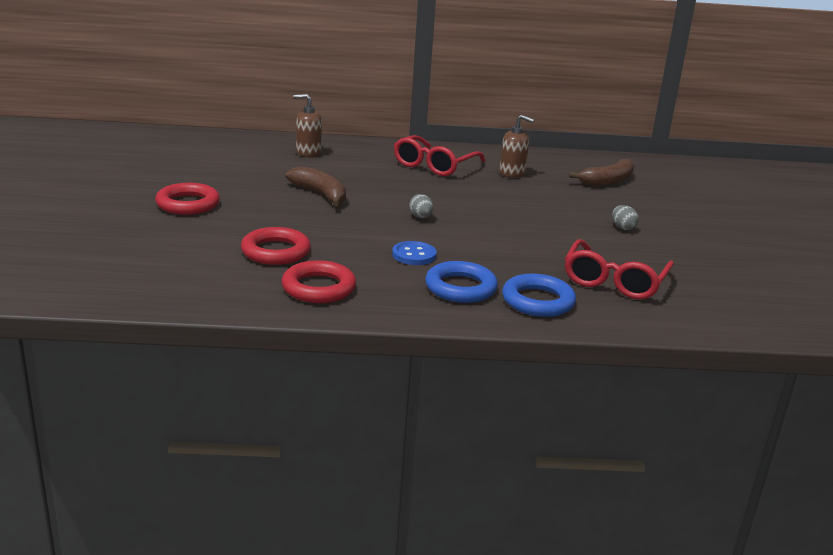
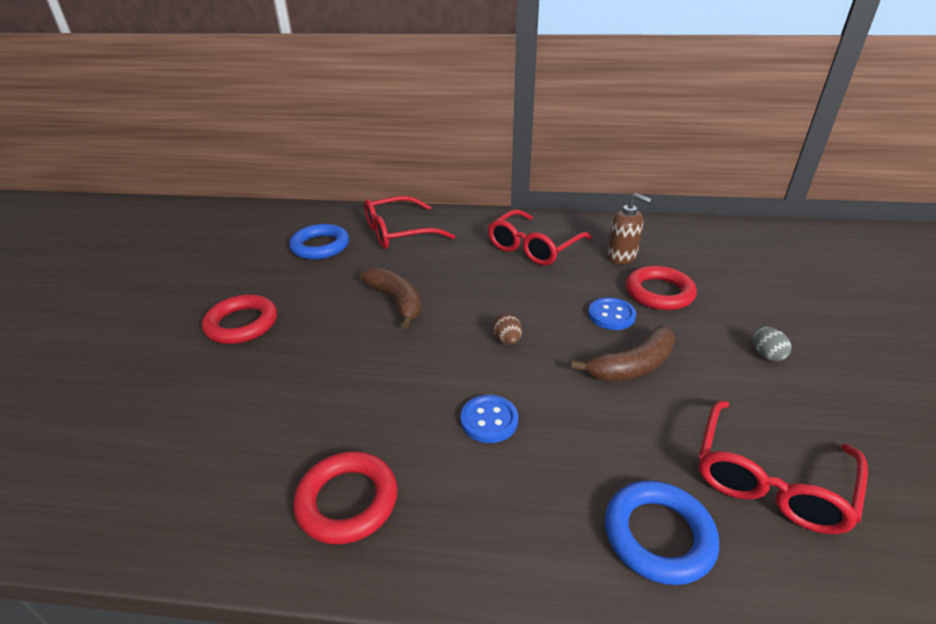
camera: 10 degrees right, 10 degrees up
red ring [241,227,311,265] -> red ring moved to [626,265,697,310]
brown soap dispenser [294,94,322,157] -> red glasses [364,196,455,249]
grey egg [409,194,433,218] -> brown egg [493,313,522,345]
blue ring [425,261,498,303] -> blue ring moved to [289,224,349,260]
brown banana [569,159,635,186] -> brown banana moved to [571,326,675,382]
none -> blue button [588,297,636,330]

